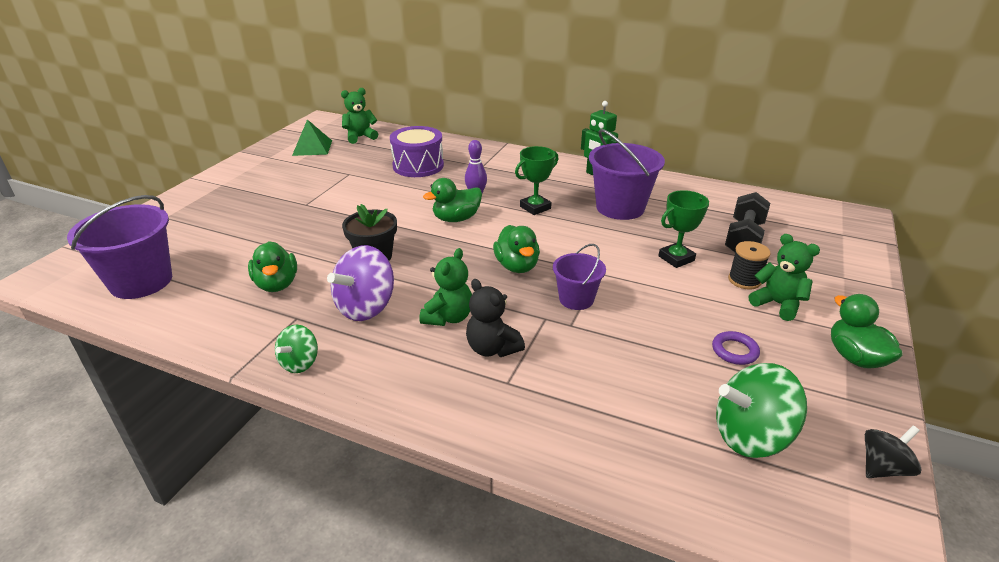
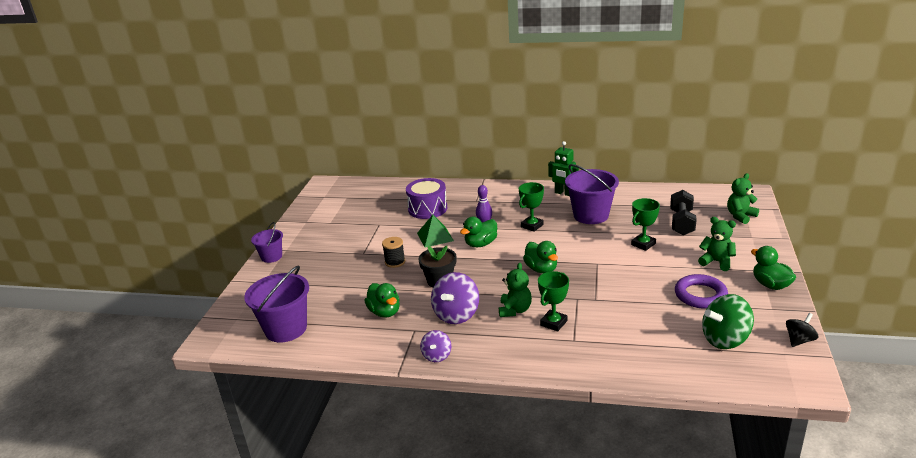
camera: 10 degrees left, 5 degrees down
green spinning top [275,324,318,373] -> purple spinning top [420,330,451,362]
green pyramid [292,119,332,156] -> green pyramid moved to [417,215,454,247]
green teddy bear [341,88,378,144] -> green teddy bear moved to [727,173,759,224]
black teddy bear [466,279,525,357] -> green trophy [538,271,569,332]
purple bucket [553,244,606,310] -> purple bucket moved to [251,222,283,263]
purple ring [712,331,760,365] -> purple ring [675,274,728,309], size x1.77
black spool [728,241,771,289] -> black spool moved to [382,237,405,268]

